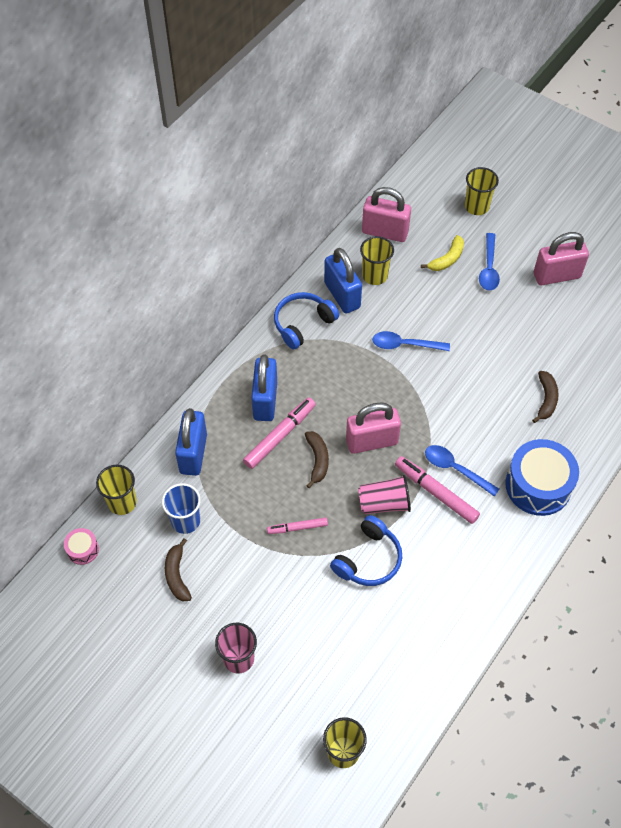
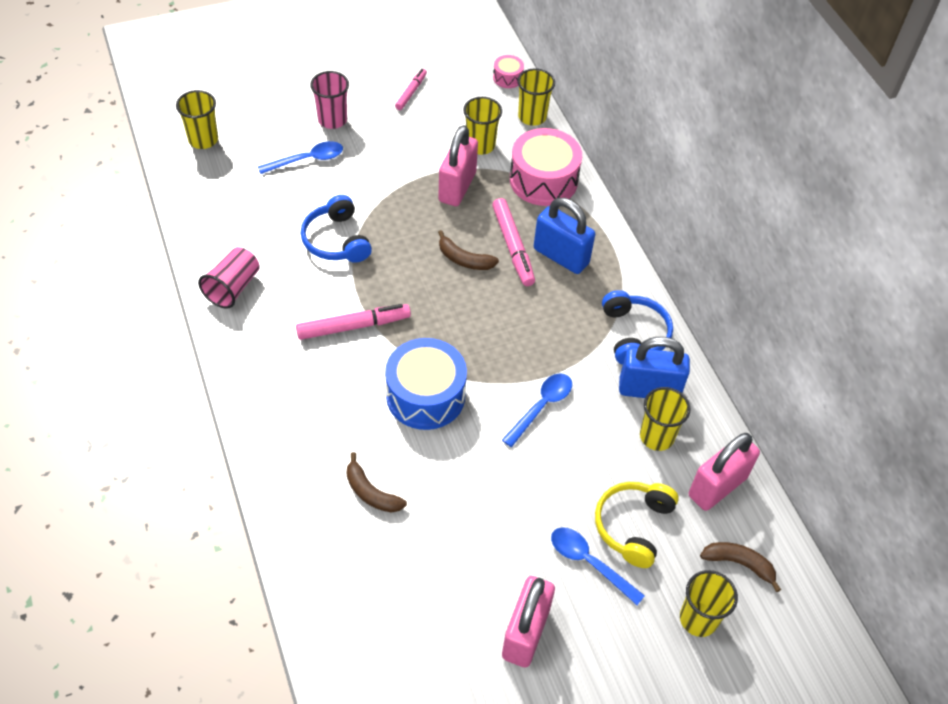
camera: 120 degrees right, 5 degrees down
blue cup [162,483,201,534] -> yellow cup [463,97,502,155]
brown banana [165,538,192,601] -> brown banana moved to [700,542,781,592]
blue padlock [175,408,207,476] -> pink drum [510,128,582,206]
pink marker [267,517,328,534] -> pink marker moved to [395,69,427,110]
pink padlock [346,403,401,454] -> pink padlock moved to [438,125,478,206]
pink cup [358,475,411,514] -> pink cup moved to [198,247,260,309]
yellow banana [421,235,464,271] -> yellow headphones [595,482,679,568]
blue spoon [425,445,499,497] -> blue spoon moved to [258,141,343,174]
blue drum [505,439,579,516] -> blue drum moved to [385,338,467,430]

